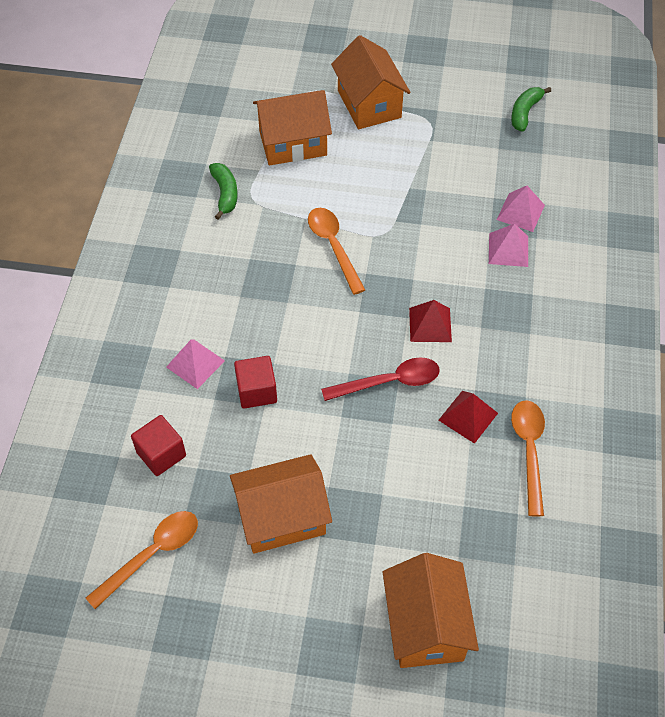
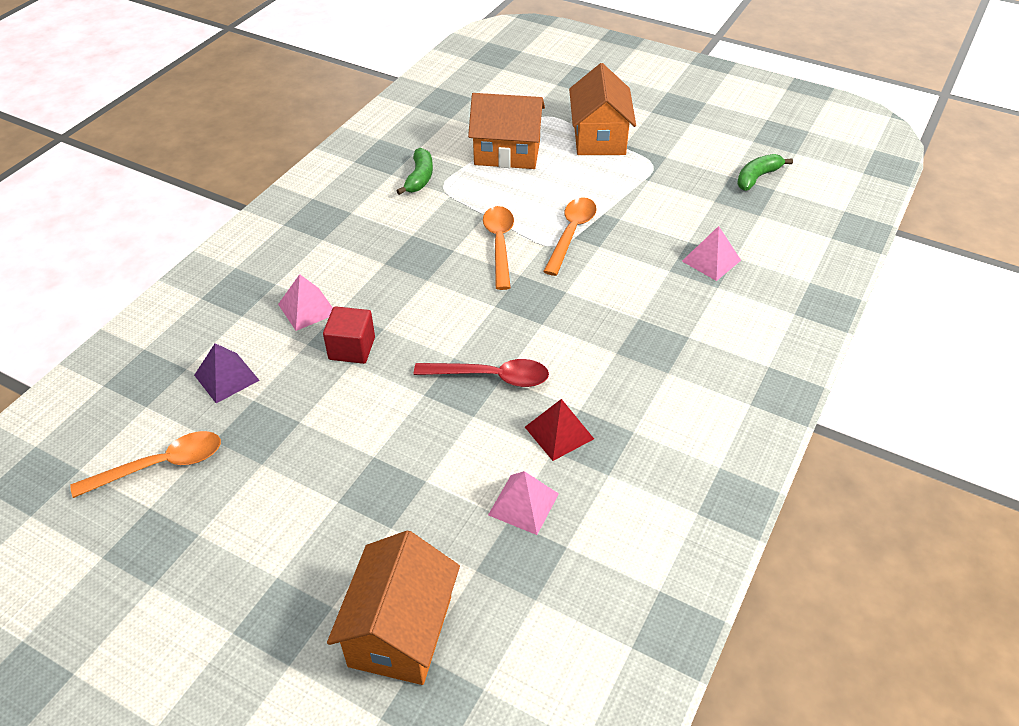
camera: 20 degrees right, 10 degrees down
red cube [131,415,186,476] -> purple pyramid [194,343,260,403]
orange house [230,454,332,554] -> none
red pyramid [409,300,452,342] -> none
pink pyramid [489,223,528,267] -> pink pyramid moved to [488,471,559,535]
orange spoon [511,400,545,517] -> orange spoon moved to [543,197,597,276]

